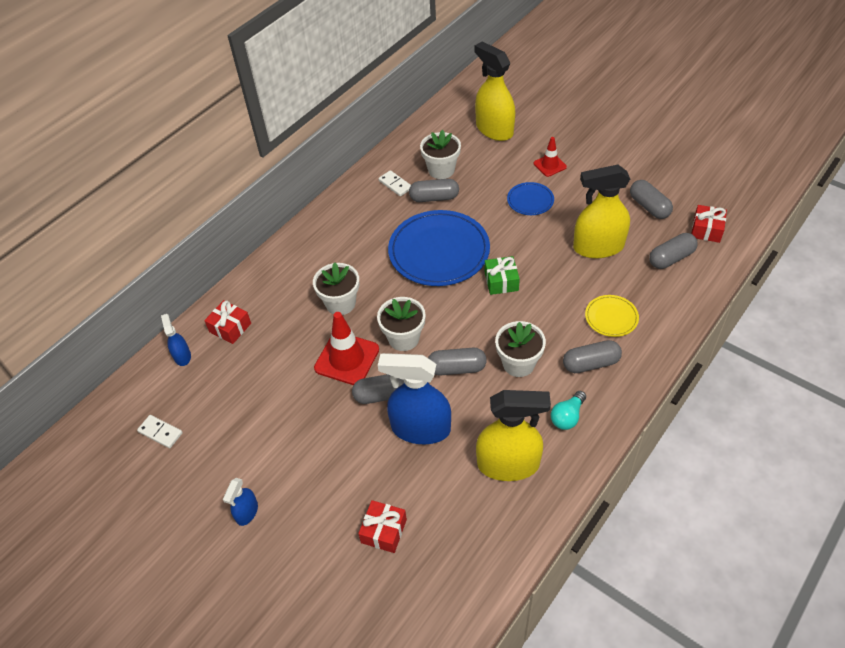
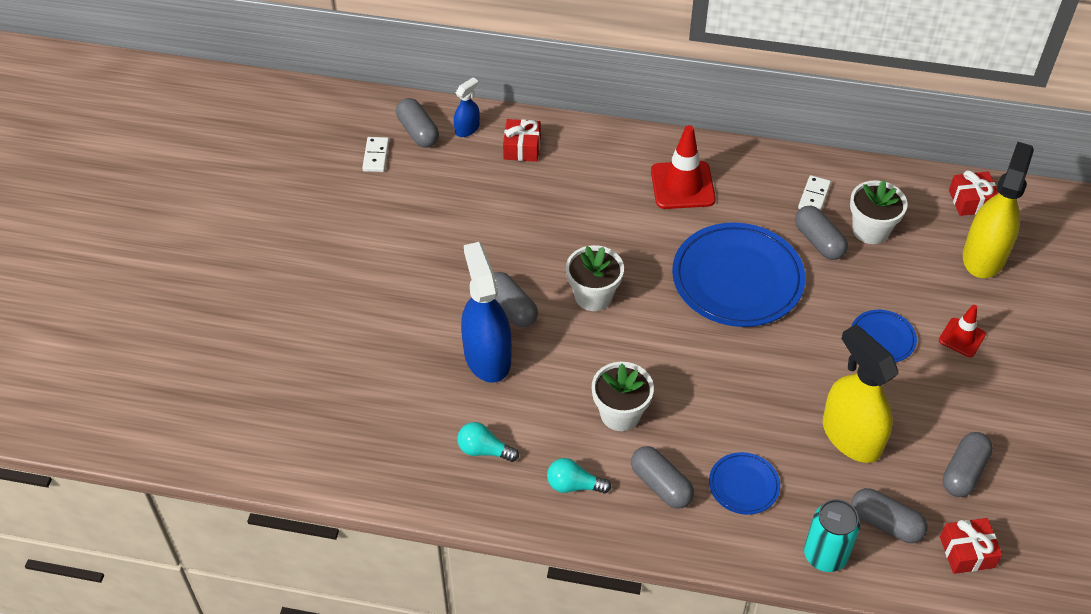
camera: 60 degrees right, 0 degrees up
blue spray bottle [223,478,258,526] -> none
white flower pot [313,263,359,315] -> none
red traffic cone [314,312,379,385] -> red traffic cone moved to [651,125,716,209]
red gift [358,500,407,553] -> red gift moved to [949,170,998,216]
grey capsule [428,348,487,376] -> grey capsule moved to [396,98,439,148]
yellow spray bottle [476,390,551,481] -> turquoise light bulb [457,422,519,462]
green gift [485,256,520,295] -> none
yellow plate [585,295,639,337] -> blue plate [709,452,780,515]
none -> turquoise can [804,499,860,572]

